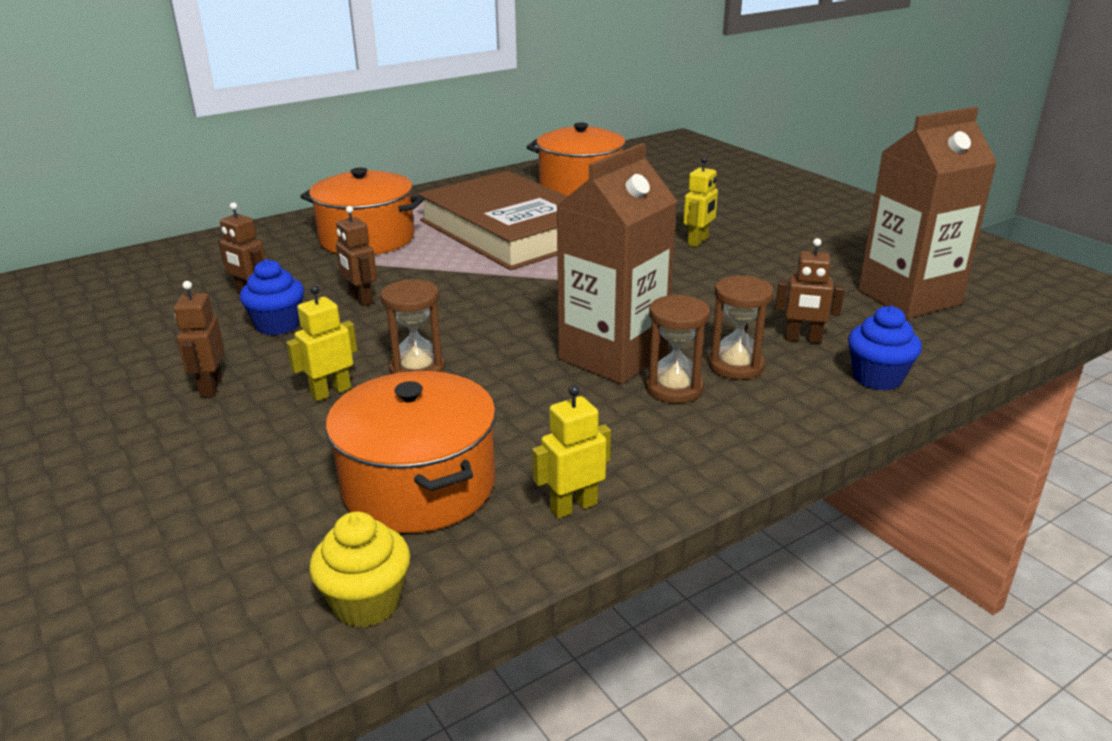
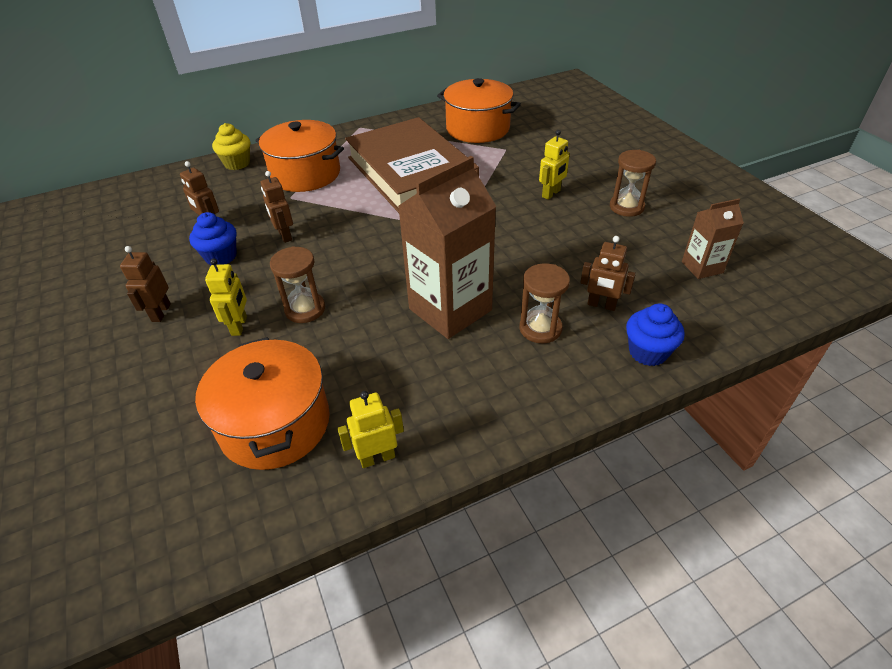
camera: 10 degrees right, 15 degrees up
yellow robot [286,285,357,401] -> yellow robot turned 120 degrees clockwise [205,258,247,336]
yellow cupcake [309,512,410,628] -> yellow cupcake moved to [212,123,250,170]
brown hourglass [646,294,710,403] -> brown hourglass moved to [610,150,656,217]
brown carton [858,107,997,318] -> brown carton [682,198,744,279], size x0.52

